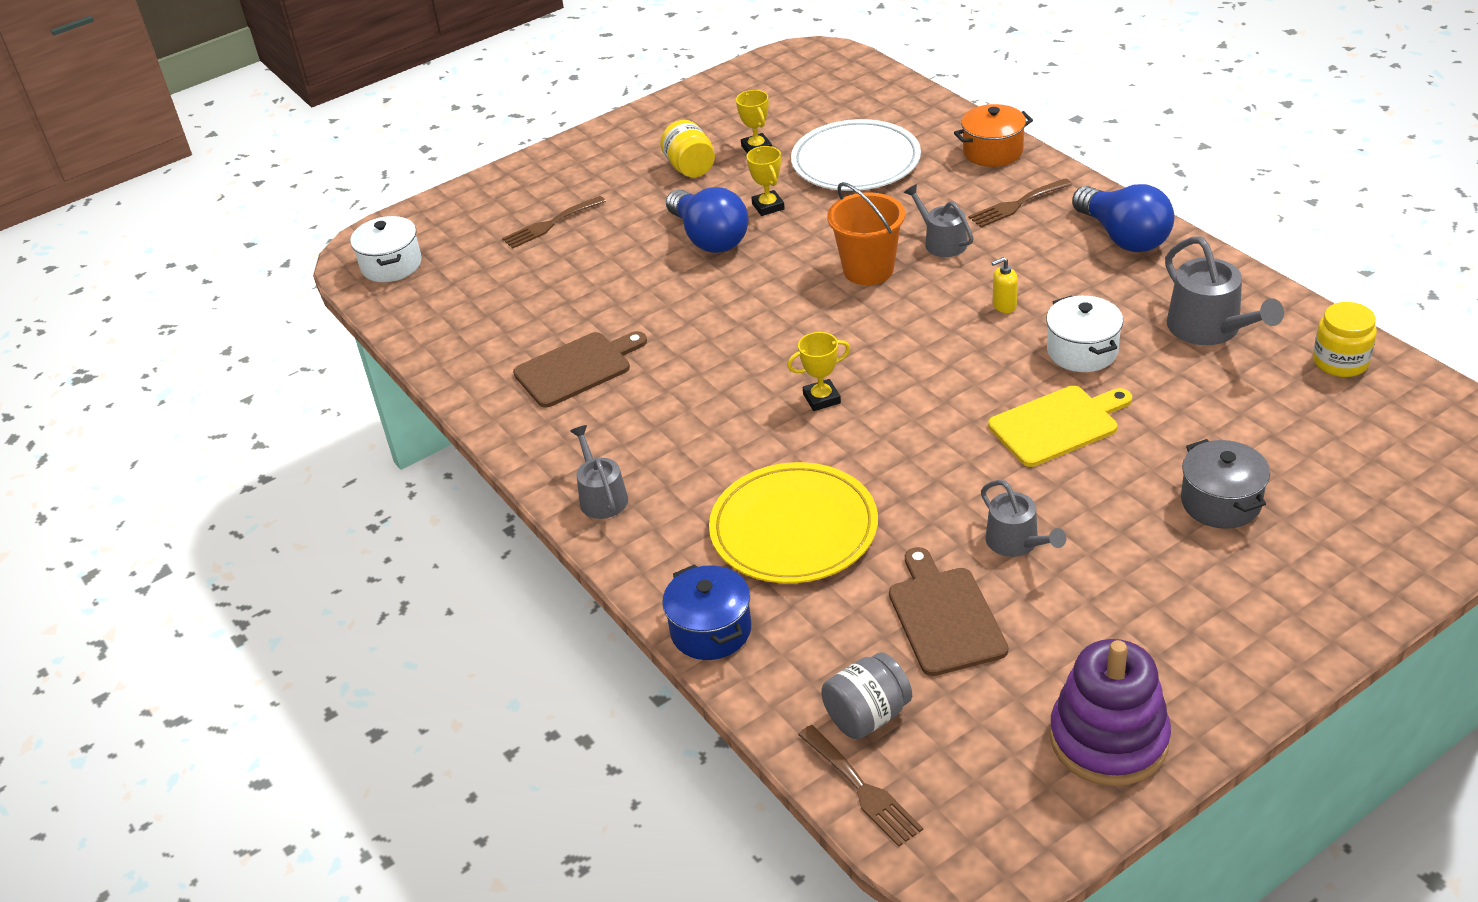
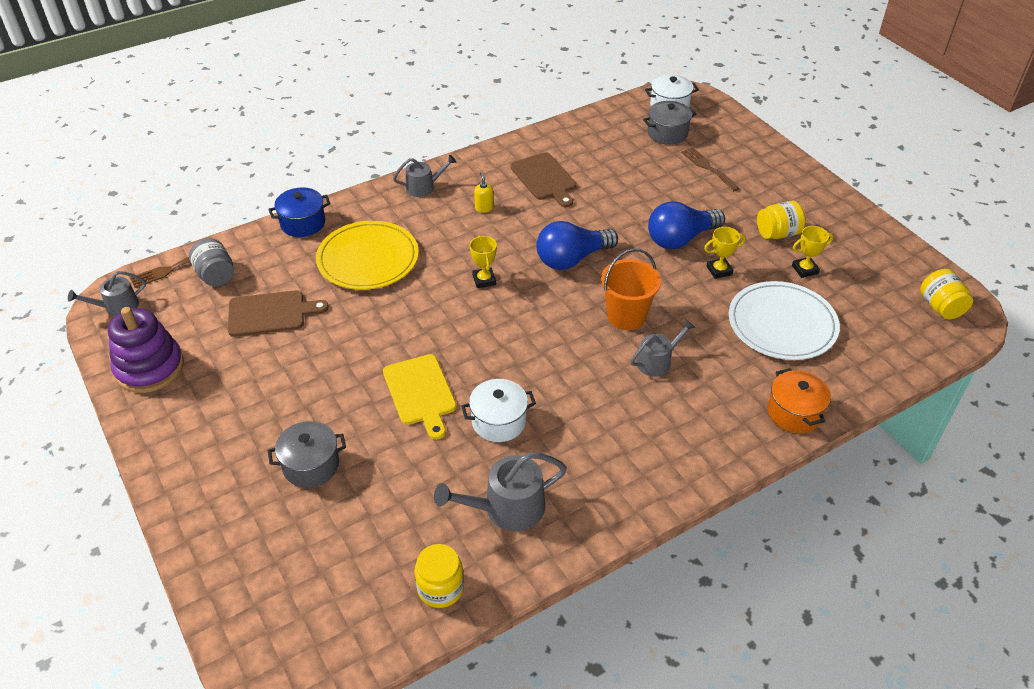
camera: 90 degrees right, 5 degrees up
brown fork [968,178,1073,228] -> none
grey watering can [981,480,1066,557] -> grey watering can moved to [68,271,146,316]
yellow soap dispenser [991,257,1018,313] -> yellow soap dispenser moved to [474,172,493,213]
blue light bulb [1072,184,1174,252] -> blue light bulb moved to [536,221,618,270]
none -> grey pot [643,101,696,145]
none -> yellow jar [920,269,973,319]

